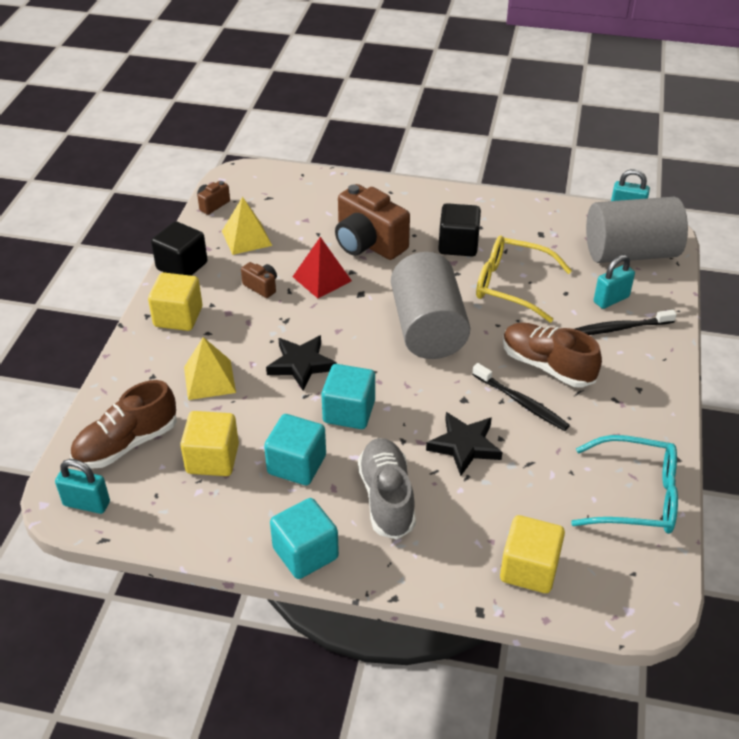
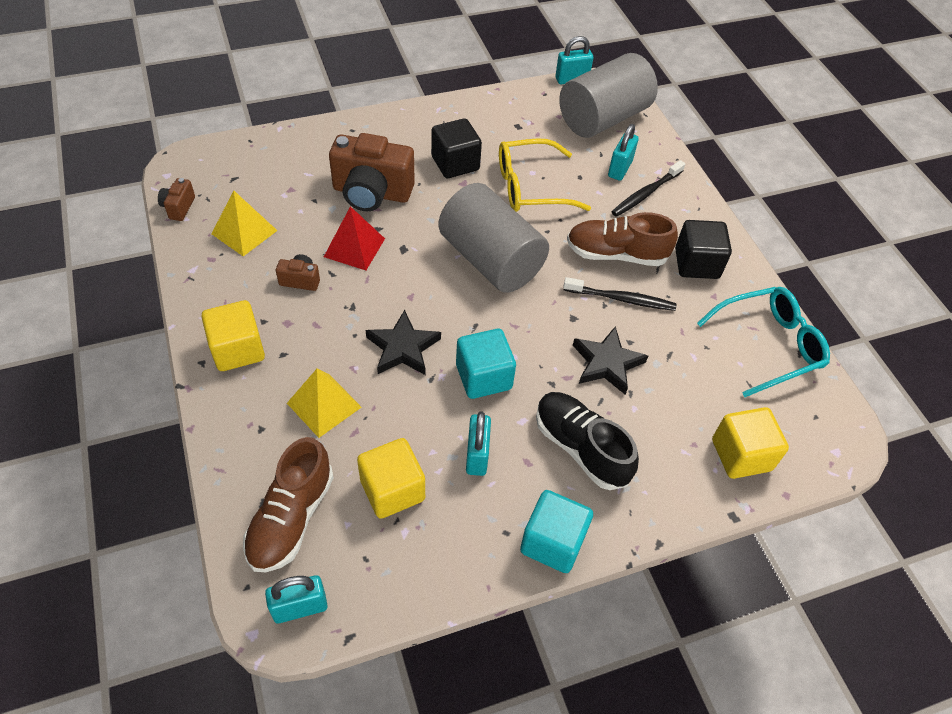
camera: 35 degrees left, 10 degrees up
black cube [151,221,208,276] -> black cube moved to [675,220,732,279]
turquoise cube [264,414,326,485] -> turquoise padlock [466,411,491,476]
grey shoe [358,438,416,540] -> black shoe [536,392,639,490]

